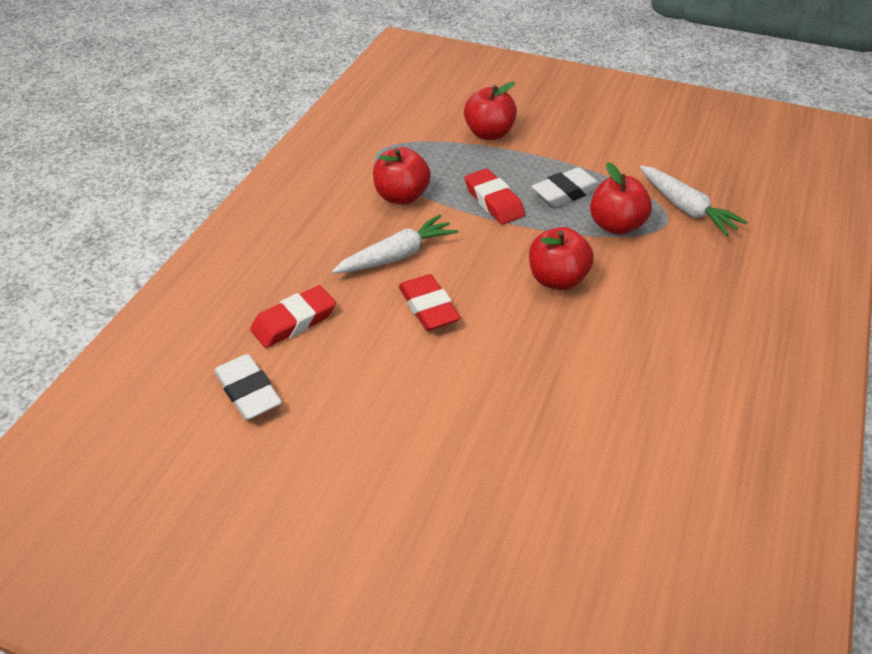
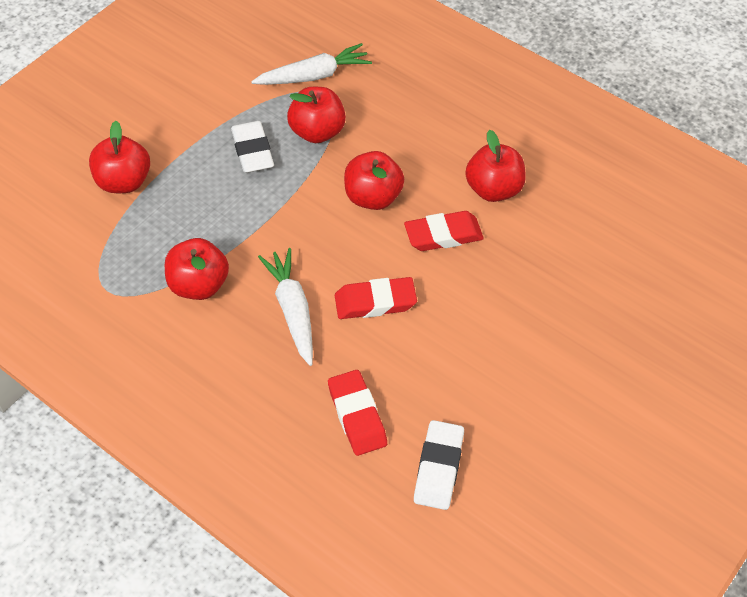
camera: 75 degrees left, 10 degrees up
white eraser [214,354,282,420] -> white eraser turned 60 degrees counterclockwise [414,420,464,510]
red eraser [464,169,525,224] -> red eraser moved to [404,211,484,251]
none -> red apple [465,130,526,202]

